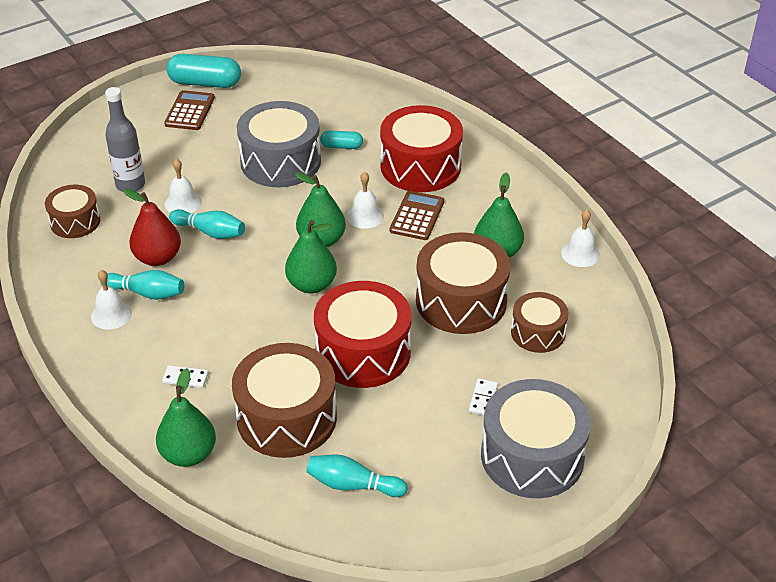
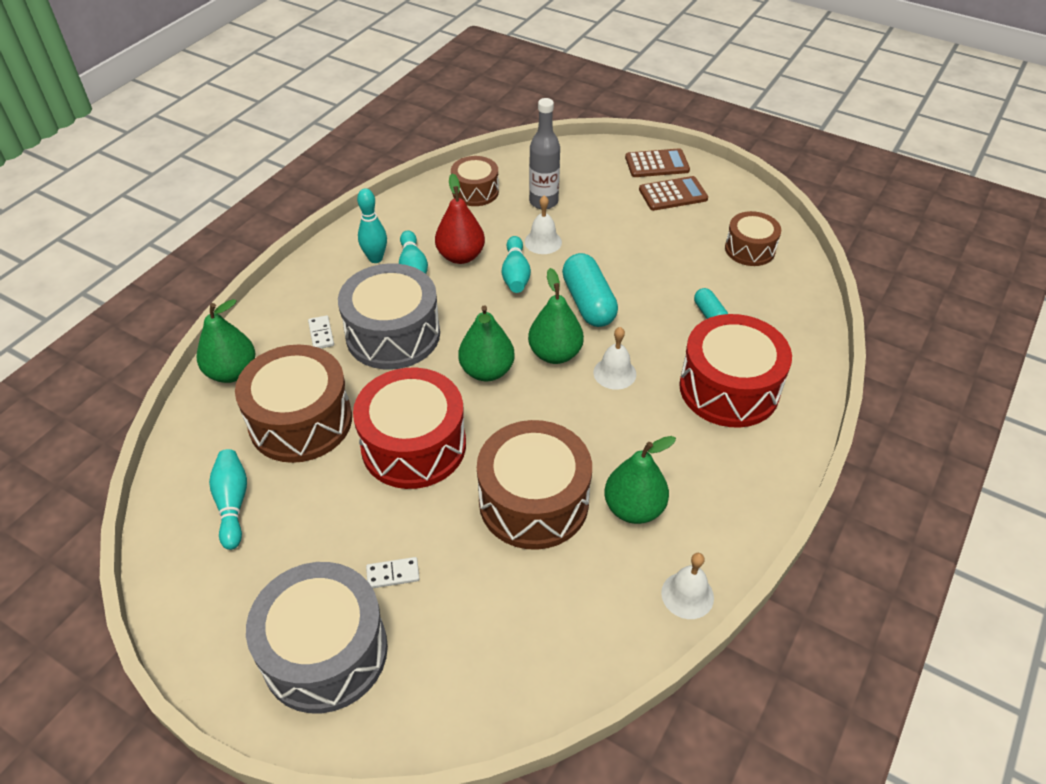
camera: 65 degrees right, 5 degrees up
white bell [91,270,132,329] -> turquoise bowling pin [357,188,387,263]
turquoise capsule [166,54,241,88] -> turquoise capsule moved to [562,253,618,327]
grey drum [237,101,321,187] -> grey drum moved to [338,263,440,370]
brown calculator [390,191,444,240] -> brown calculator moved to [625,148,690,177]
brown drum [511,292,569,353] -> brown drum moved to [725,211,781,266]

